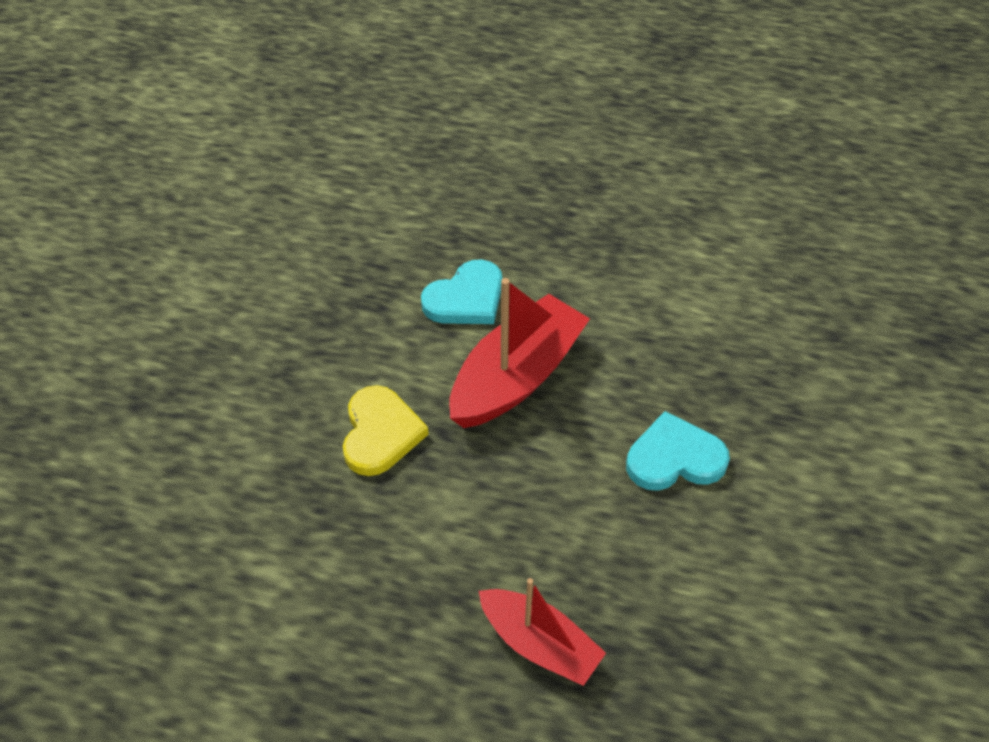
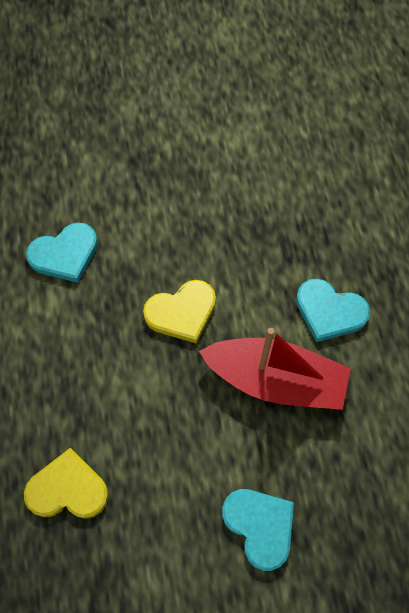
camera: 65 degrees right, 15 degrees up
red boat [479,578,606,686] -> yellow heart [24,448,109,519]
none -> turquoise heart [26,222,98,283]

